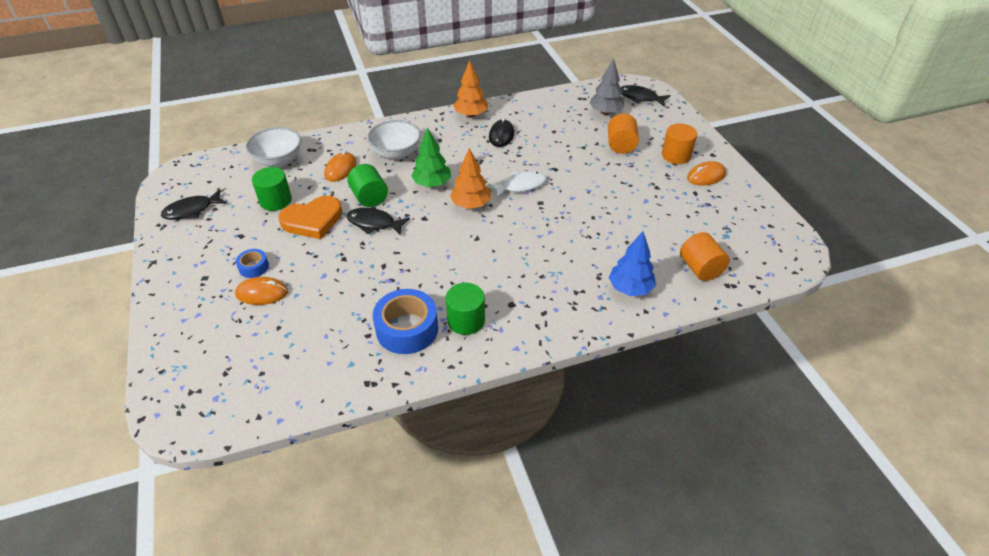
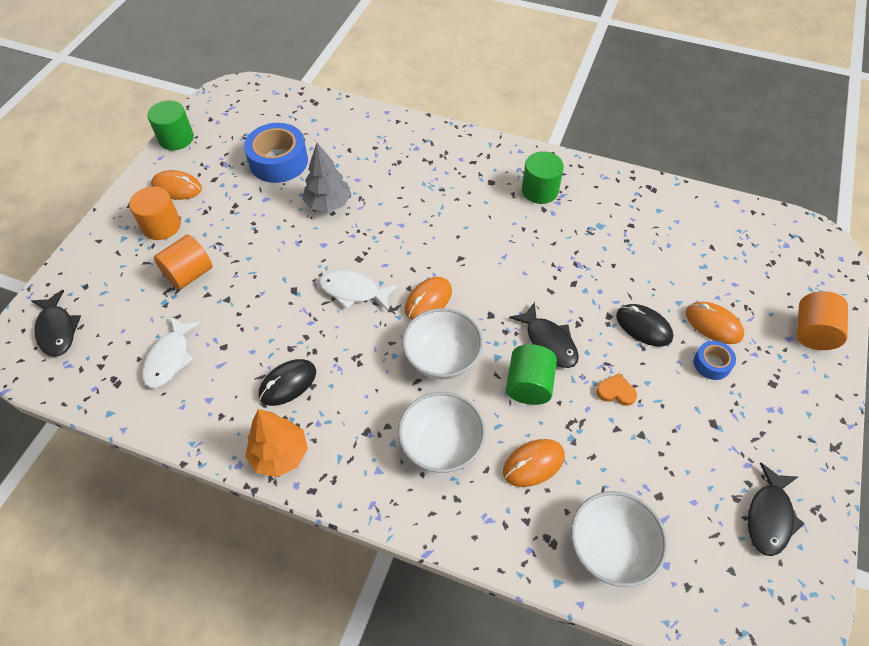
camera: 140 degrees left, 10 degrees up
black fish [161,189,227,220] -> black fish turned 105 degrees clockwise [748,463,805,556]
green cylinder [252,167,292,211] -> green cylinder moved to [147,100,194,150]
orange heart [278,196,343,239] -> orange heart [596,373,637,406], size x0.46
blue tape [373,289,438,354] -> blue tape moved to [244,123,308,183]
green tree [411,127,451,187] -> white bowl [402,308,483,380]
orange tree [450,148,491,209] -> orange mouse [405,277,452,320]
grey tree [589,58,625,115] -> grey tree moved to [302,143,351,212]
blue tree [609,231,656,296] -> none
orange cylinder [680,232,730,281] -> orange cylinder moved to [797,291,848,350]
none -> white fish [142,316,201,388]
none -> black mouse [616,304,673,346]

